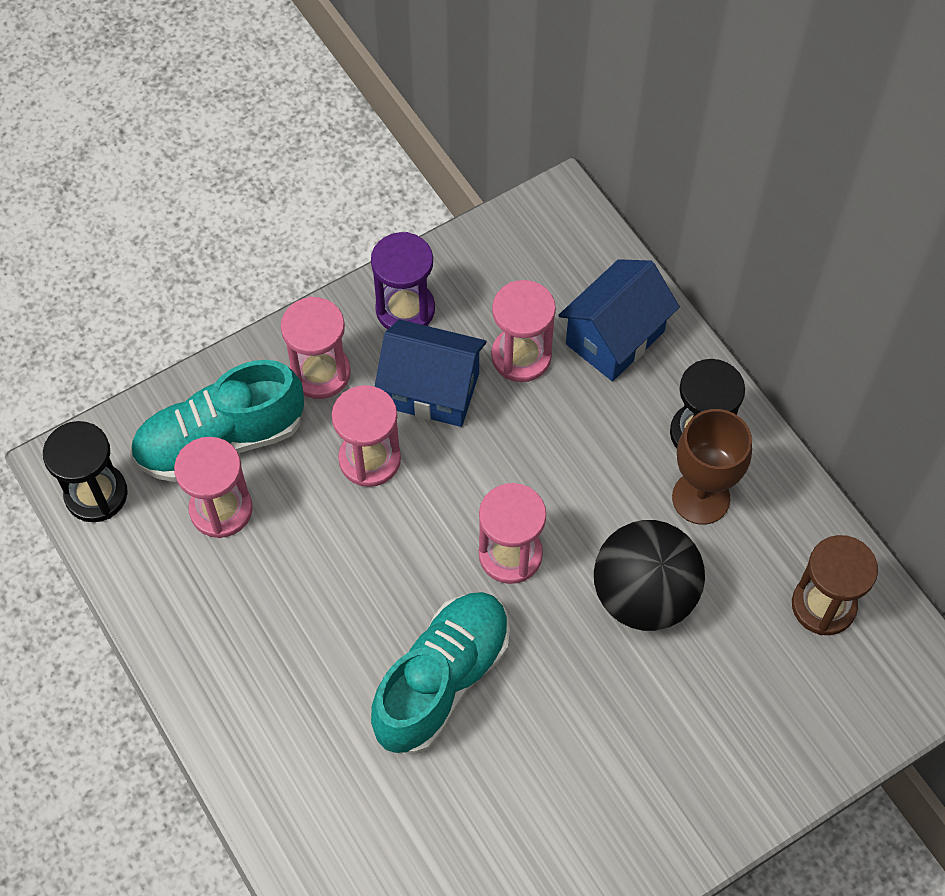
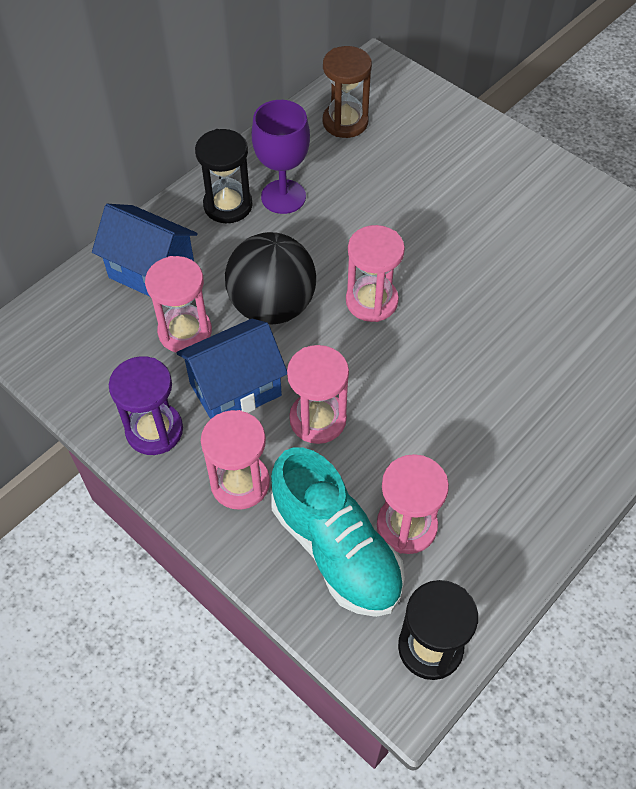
camera: 105 degrees left, 5 degrees down
turquoise shoe [371,592,510,755] -> none
blue house [375,319,486,427] -> blue house turned 60 degrees clockwise [176,318,287,419]
black ball [594,520,705,631] -> black ball moved to [225,232,316,324]
brown goblet [672,409,752,525] -> purple goblet [252,100,310,214]

